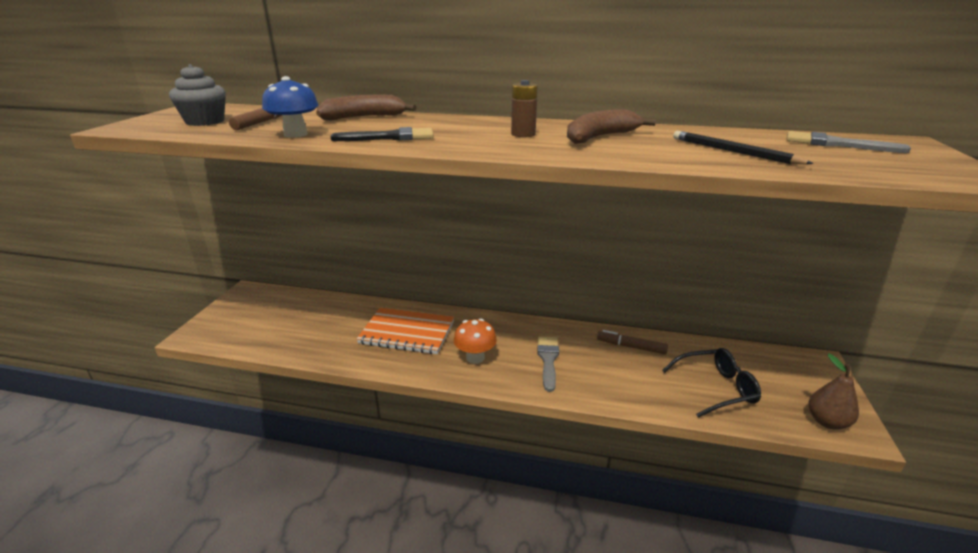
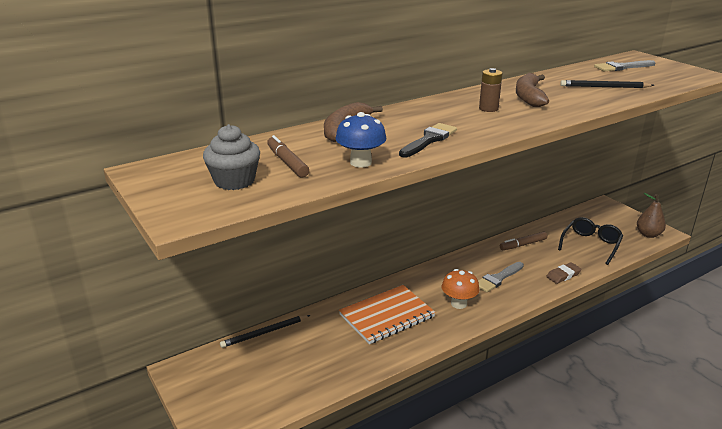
camera: 45 degrees left, 0 degrees up
grey brush [537,336,559,392] -> grey brush turned 90 degrees counterclockwise [478,262,524,292]
none -> black pencil [220,315,310,348]
none -> brown eraser [546,262,582,284]

